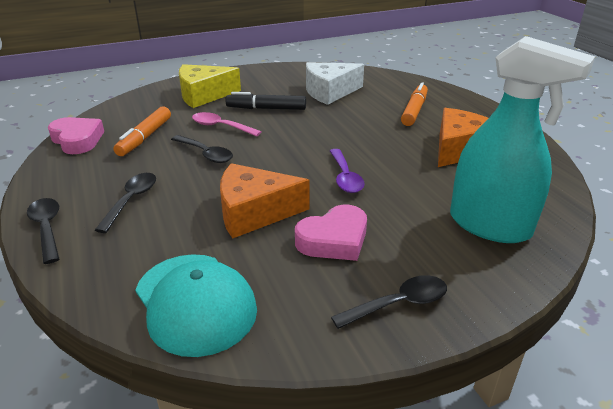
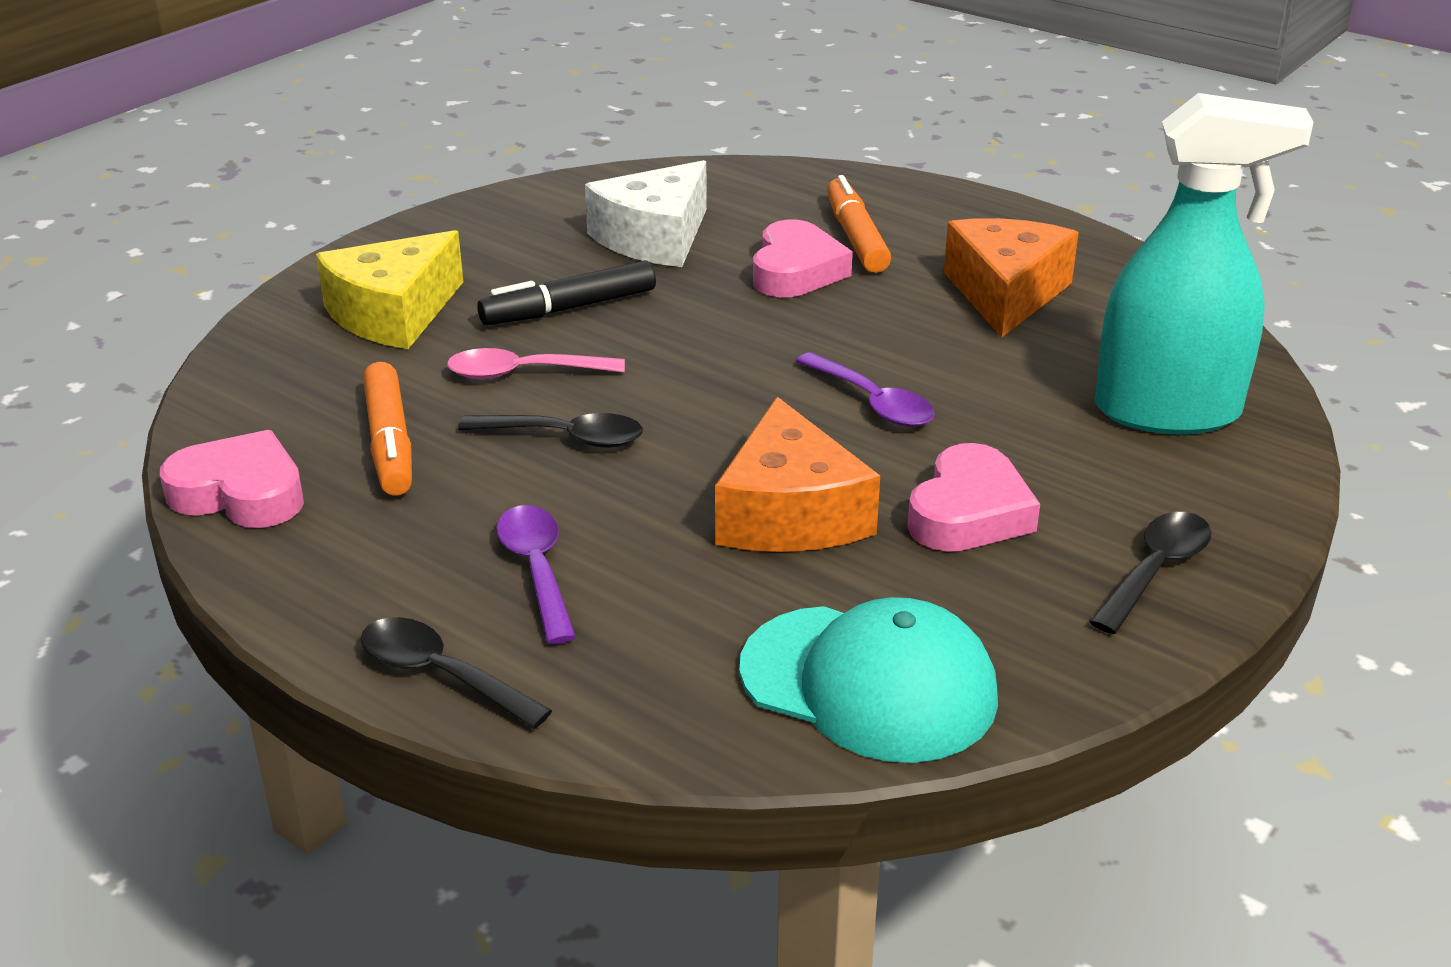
camera: 30 degrees left, 0 degrees up
black spoon [95,173,156,233] -> purple spoon [496,505,576,644]
orange cheese [220,163,310,239] -> orange cheese turned 60 degrees counterclockwise [715,397,880,552]
none -> pink heart [753,220,853,297]

